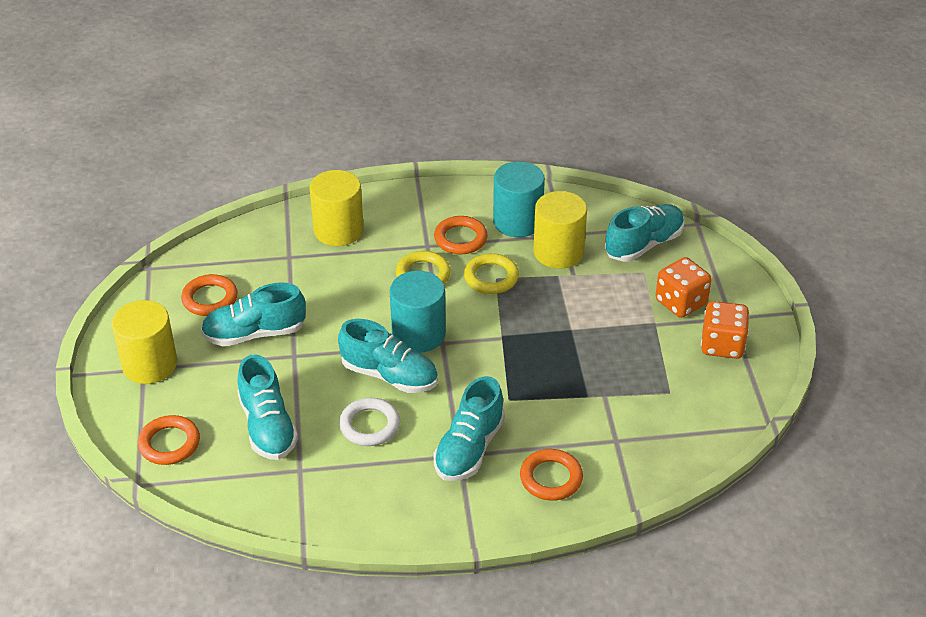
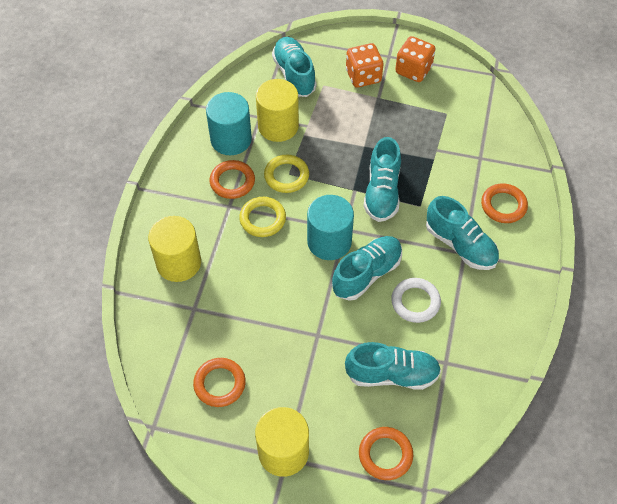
camera: 70 degrees left, 15 degrees up
turquoise shoe [201,282,306,346] -> turquoise shoe moved to [363,137,401,222]

